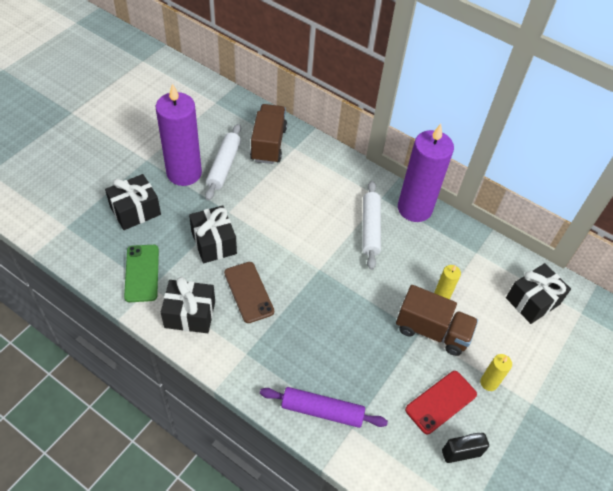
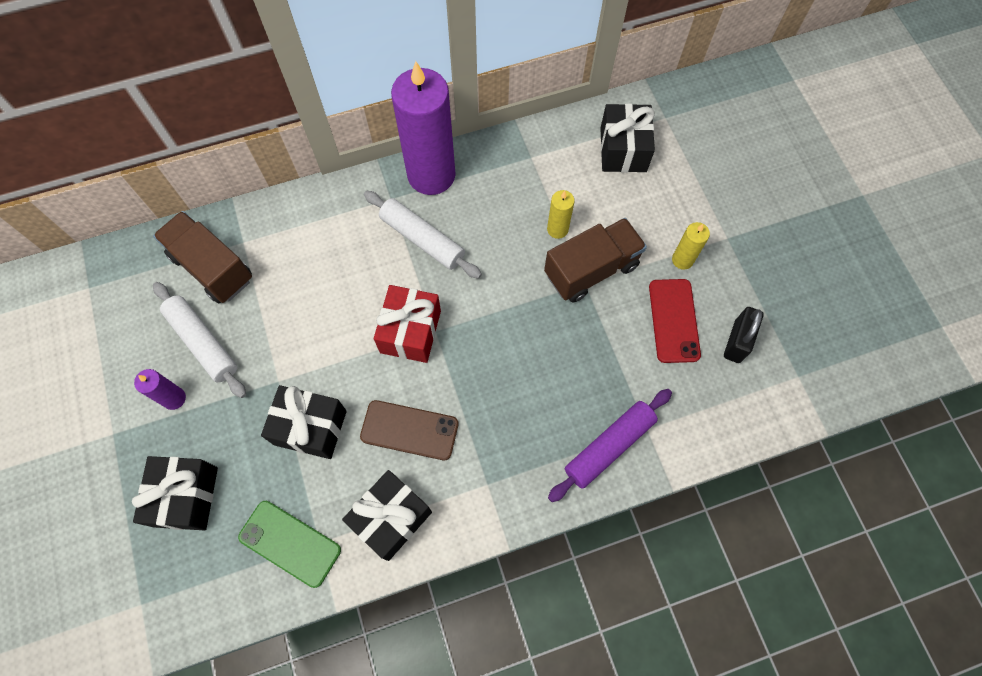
camera: 50 degrees left, 15 degrees up
purple candle [156,83,202,186] -> purple candle [134,369,186,410], size x0.43
none -> red gift [374,285,441,363]

